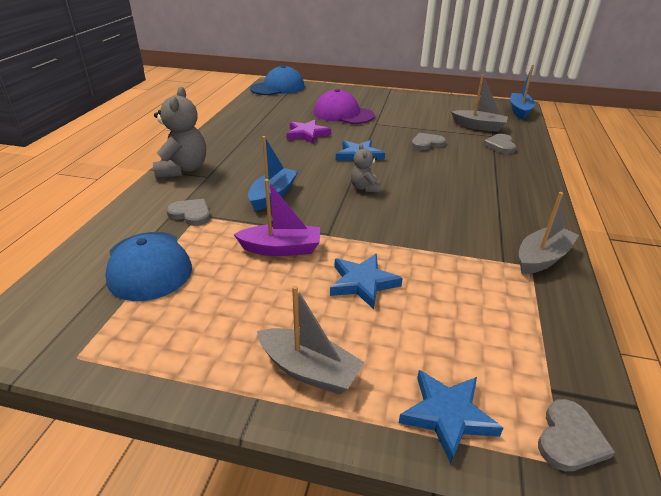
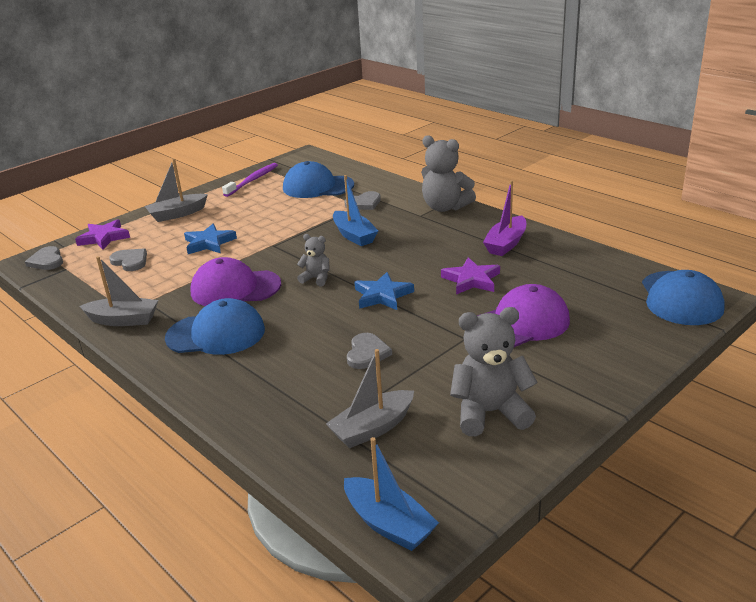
camera: 125 degrees right, 5 degrees down
purple boat [234,179,320,256] -> purple boat moved to [483,180,526,256]
blue star [399,370,503,464] -> purple star [75,219,130,250]
grey heart [483,134,516,154] -> grey heart moved to [109,249,147,271]
grey boat [519,192,579,274] -> grey boat turned 75 degrees counterclockwise [80,256,158,326]
none -> blue cap [165,298,265,355]
none -> purple cap [190,257,281,306]
none -> purple toothbrush [222,163,278,197]
none -> grey teddy bear [450,307,538,436]

